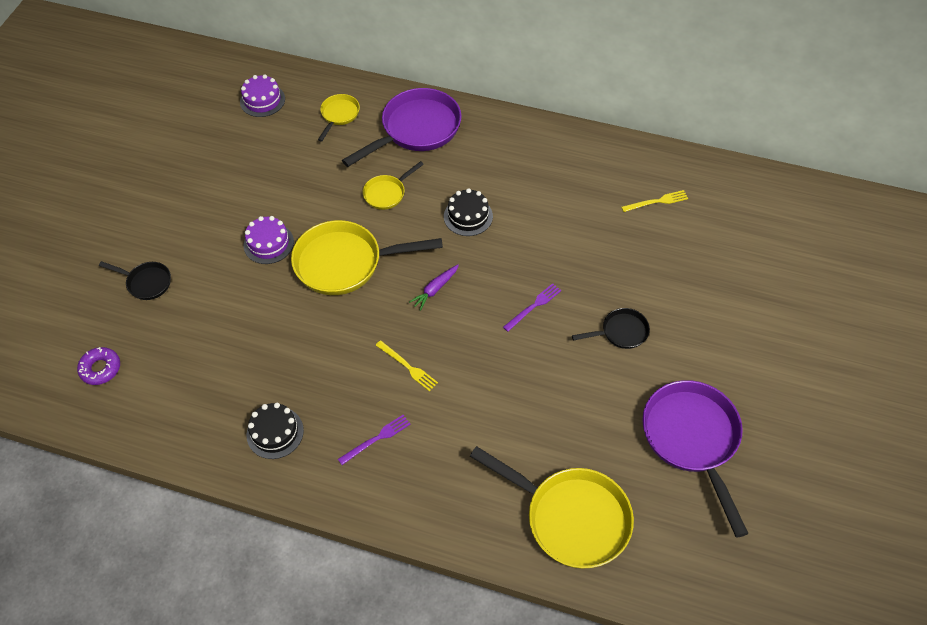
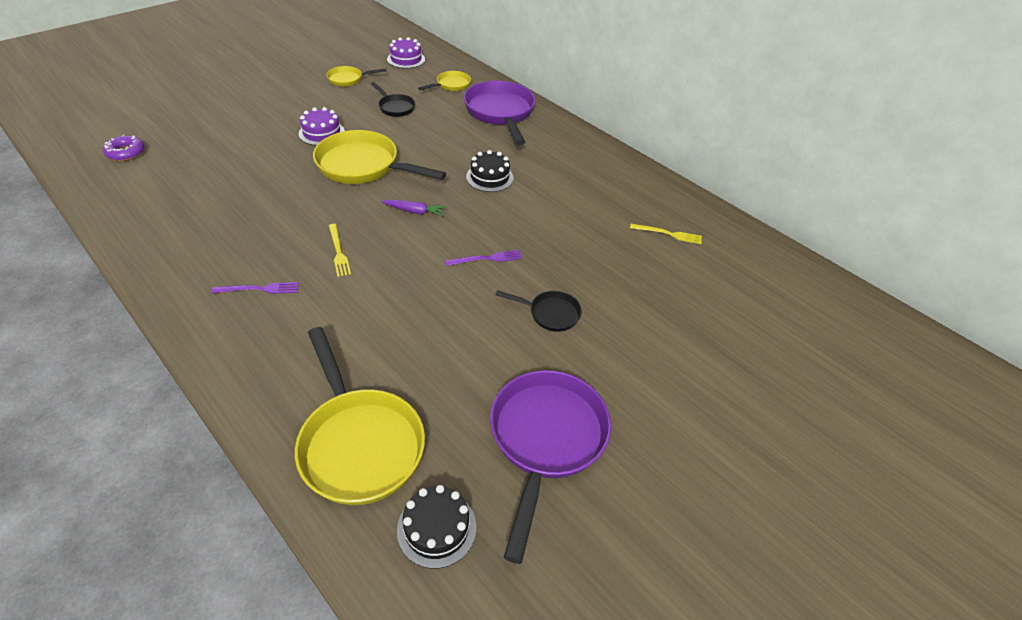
camera: 25 degrees right, 10 degrees down
black pan [99,261,171,300] -> black pan moved to [371,82,415,117]
black cake [247,403,304,459] -> black cake moved to [397,485,476,569]
purple pan [342,88,462,167] -> purple pan turned 90 degrees counterclockwise [464,81,535,145]
yellow pan [363,161,424,210] -> yellow pan moved to [326,66,387,87]
purple carrot [409,265,459,311] -> purple carrot turned 150 degrees counterclockwise [381,200,446,217]

